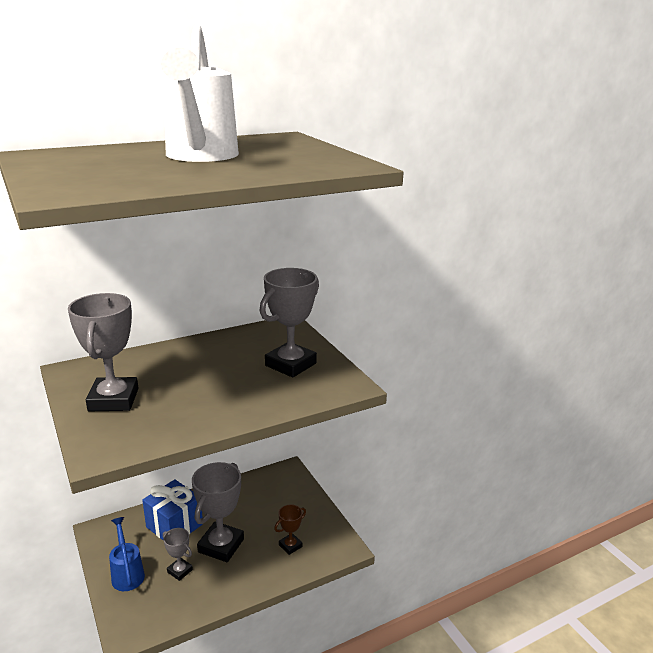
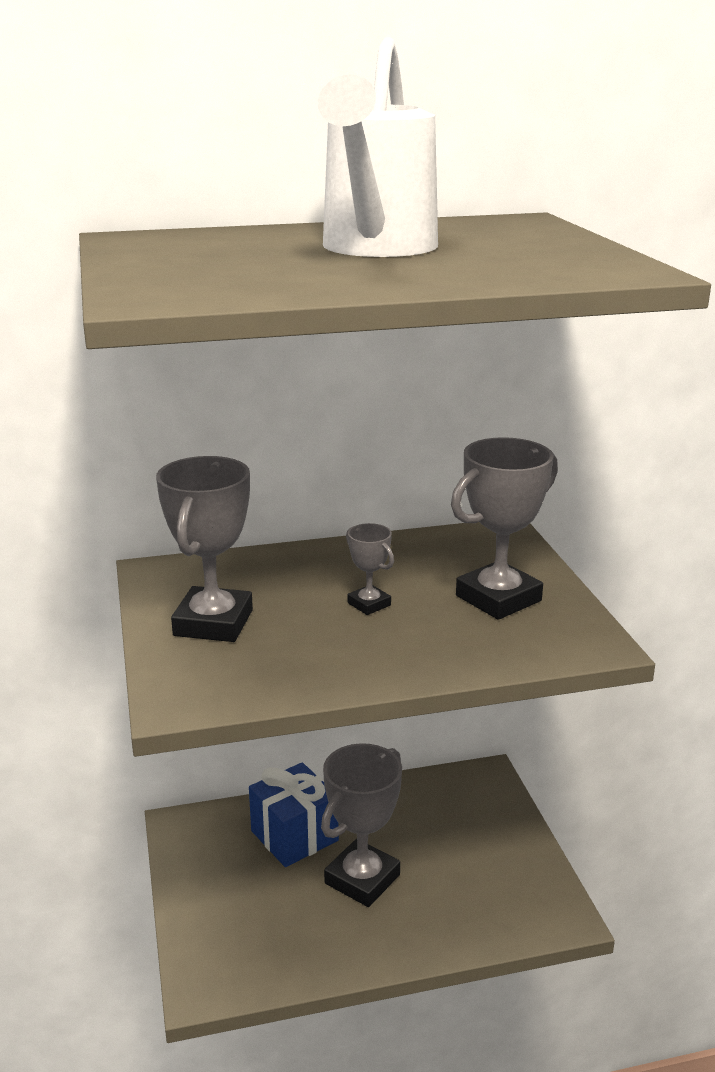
camera: 15 degrees right, 0 degrees up
blue watering can [109,517,145,591] -> none
grey trophy [163,528,193,581] -> grey trophy moved to [346,523,394,615]
brown trophy [274,504,306,555] -> none

